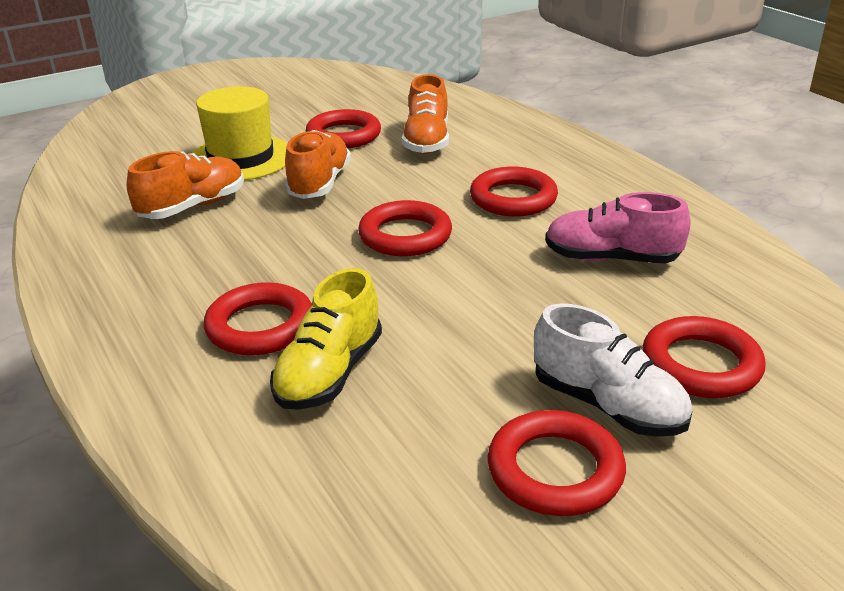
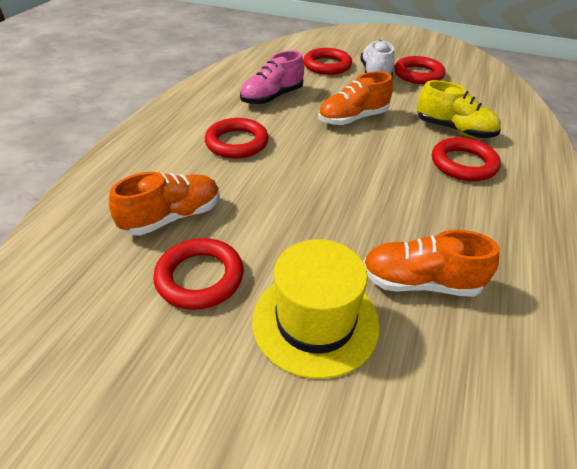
camera: 130 degrees left, 10 degrees up
yellow shoe [270,268,382,410] -> yellow shoe turned 45 degrees clockwise [417,80,501,138]
orange shoe [285,130,351,199] -> orange shoe moved to [318,71,393,125]
red ring [358,200,452,256] -> none
pink shoe [545,192,691,263] -> pink shoe turned 75 degrees clockwise [240,51,304,105]

